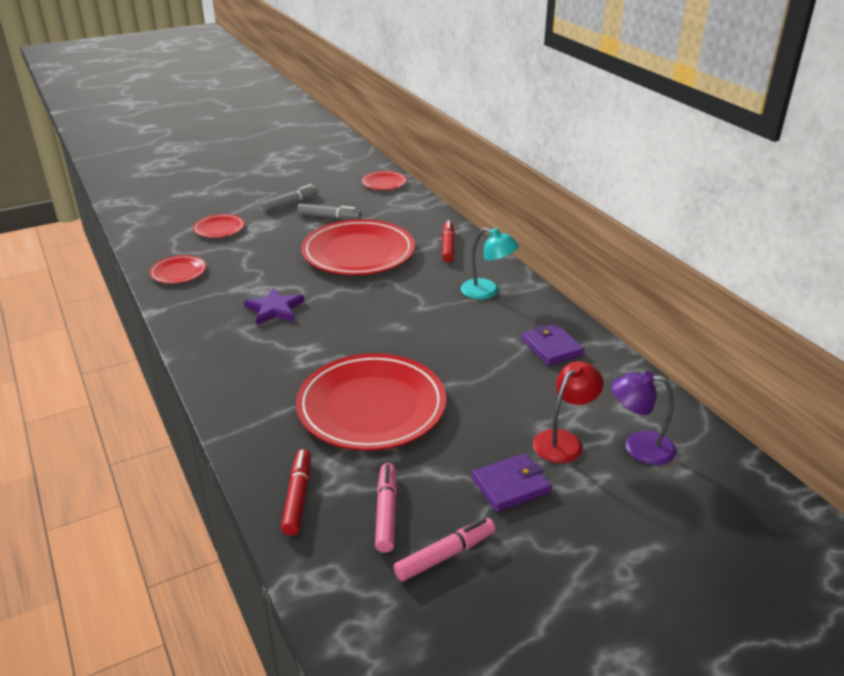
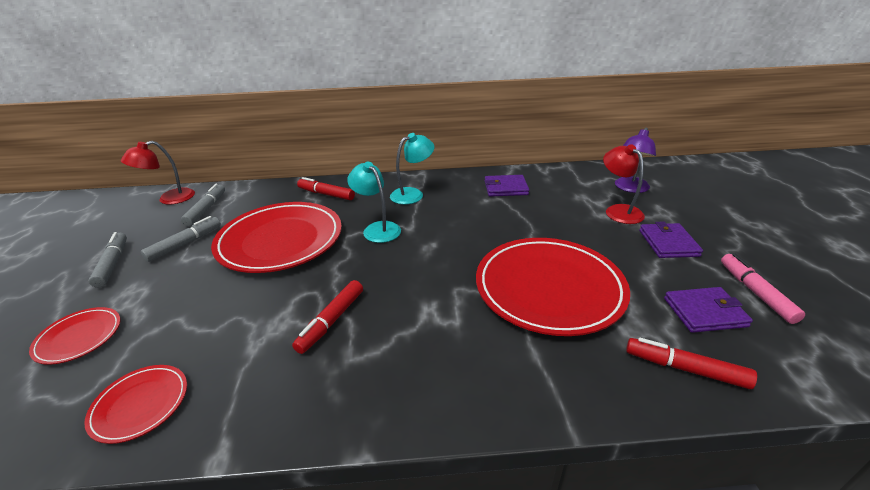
camera: 65 degrees left, 0 degrees up
purple star [244,288,304,325] -> red marker [292,280,363,354]
red plate [361,171,407,190] -> red lamp [121,141,195,205]
pink marker [375,463,397,553] -> purple wallet [664,287,753,333]
none -> grey marker [181,184,225,226]
none -> turquoise lamp [347,162,401,243]

